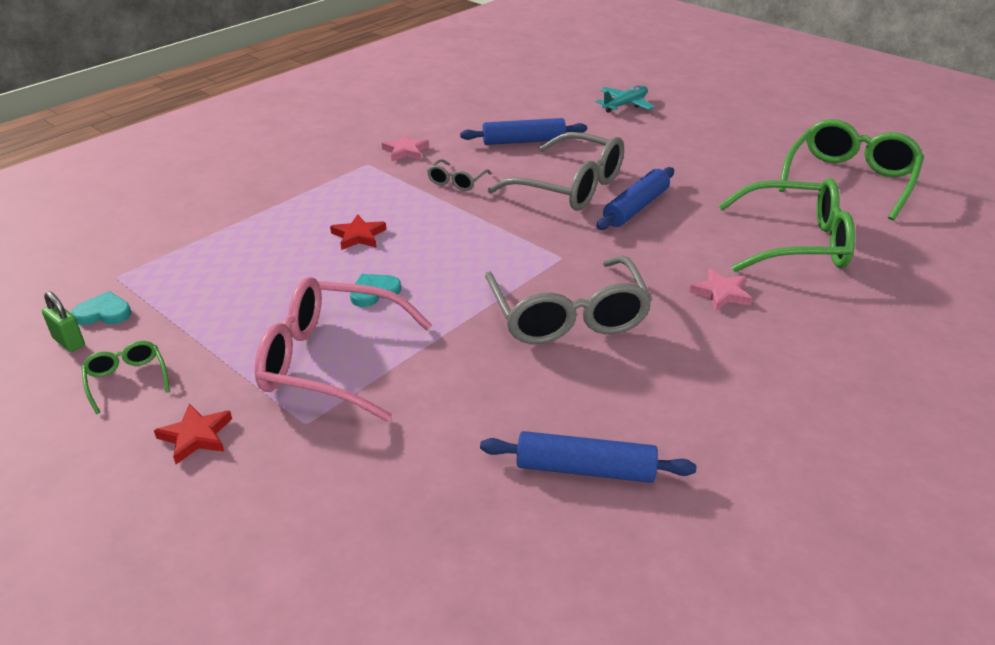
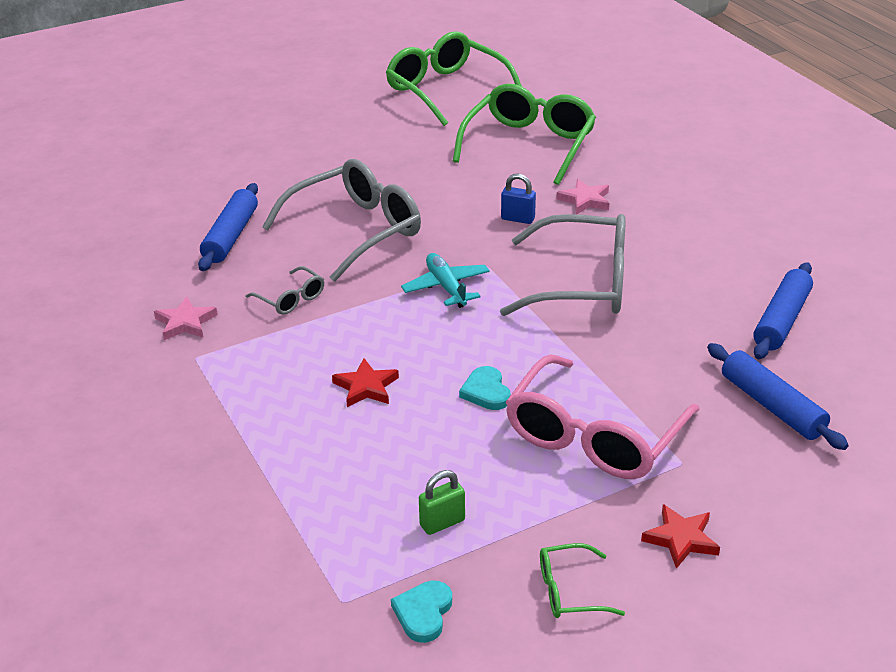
camera: 70 degrees left, 0 degrees up
green padlock [42,291,85,352] -> green padlock moved to [419,470,465,535]
turquoise plane [596,85,655,113] -> turquoise plane moved to [401,253,490,308]
blue rolling pin [596,167,674,230] -> blue rolling pin moved to [707,343,849,450]
none -> blue padlock [501,174,536,224]

